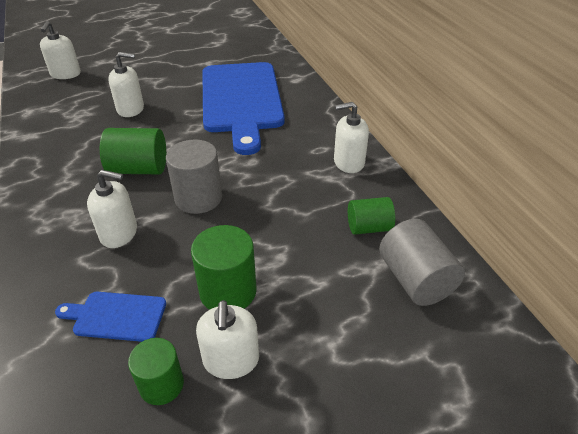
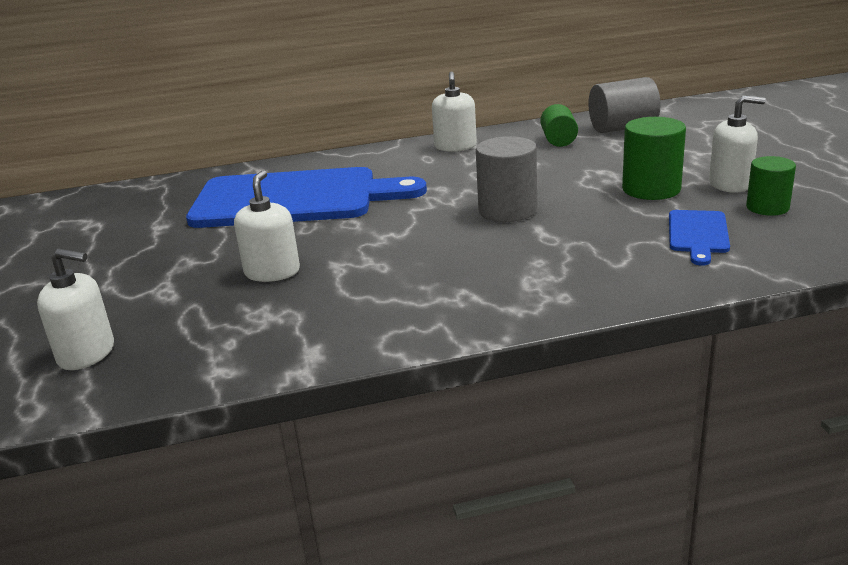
camera: 80 degrees left, 15 degrees down
white soap dispenser [87,170,137,248] -> none
green cylinder [100,128,166,174] -> none

